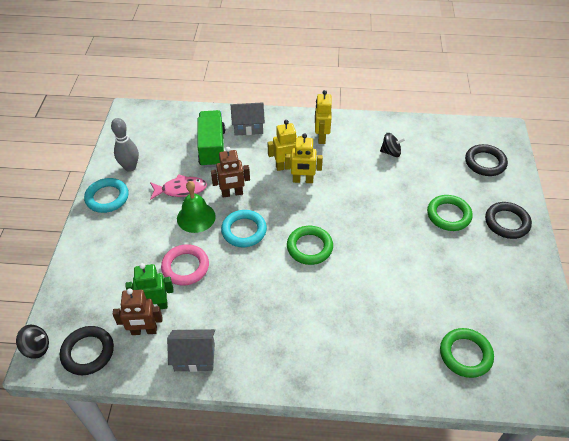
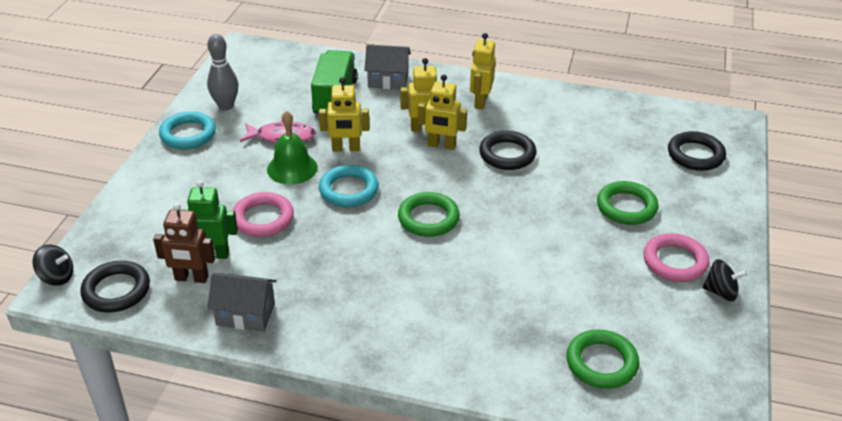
camera: 10 degrees right, 10 degrees down
brown robot [211,147,250,198] -> yellow robot [319,77,369,152]
black spinning top [380,133,406,157] -> black spinning top moved to [703,259,747,301]
black ring [485,202,532,239] -> black ring moved to [479,131,536,170]
none -> pink ring [644,233,710,282]

